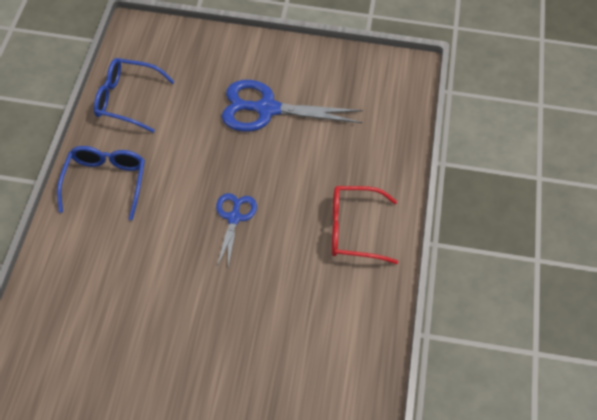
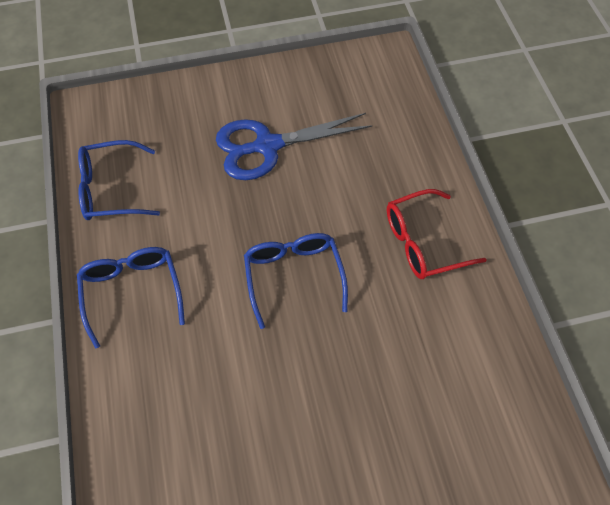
camera: 20 degrees left, 5 degrees up
blue scissors [216,193,257,267] -> blue glasses [244,233,348,329]

